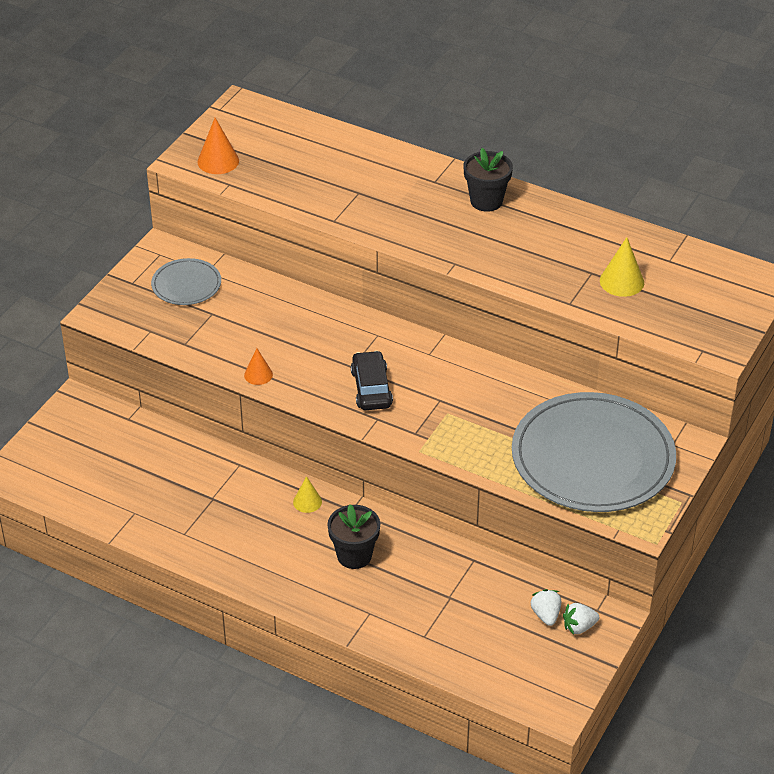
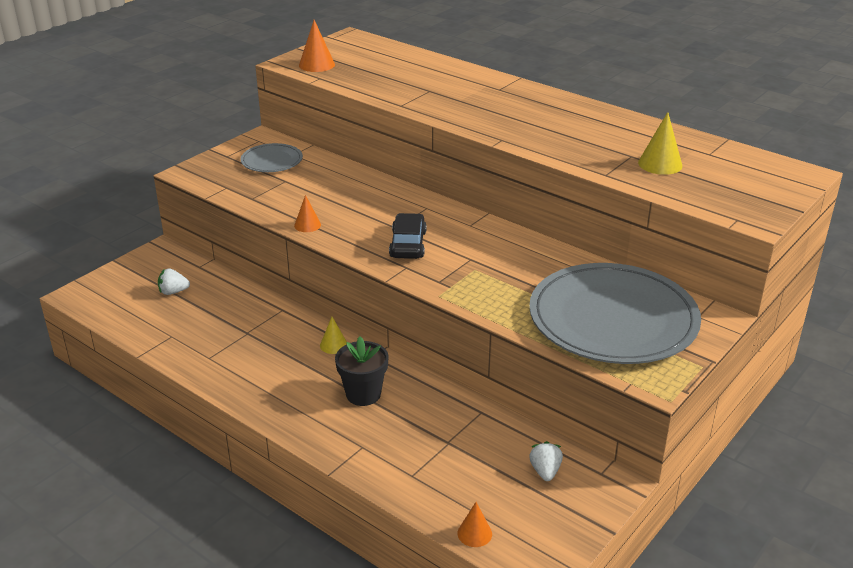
camera: 10 degrees right, 10 degrees down
black flower pot [464,148,513,212] -> none
white strawberry [563,603,599,635] -> white strawberry moved to [158,269,190,295]
none -> orange cone [457,502,492,547]

